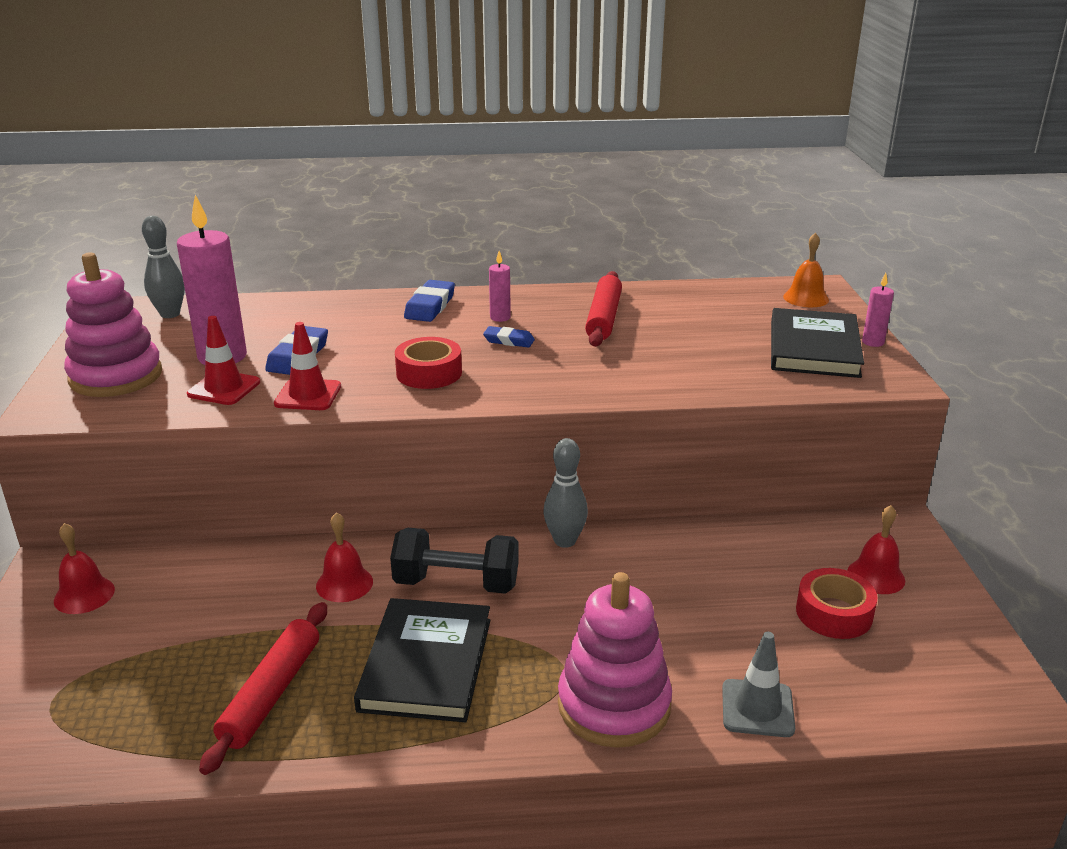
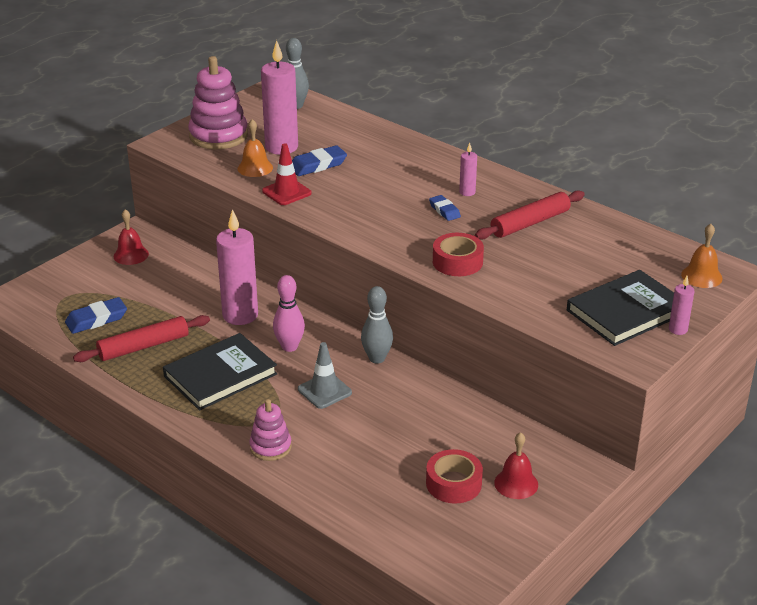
camera: 45 degrees right, 5 degrees up
red traffic cone [187,316,260,405] -> orange bell [237,119,273,177]
red bell [316,512,373,602] -> pink candle [216,209,258,325]
black dumbbell [390,528,519,594] -> pink bowling pin [273,275,305,352]
red tape [395,337,462,389] -> red tape moved to [433,233,484,276]
blue eraser [404,280,455,322] -> blue eraser moved to [65,297,127,334]
pink stacking toy [558,572,672,748] -> pink stacking toy [249,399,292,461], size x0.57
grey traffic cone [722,632,795,737] -> grey traffic cone moved to [298,342,352,409]

